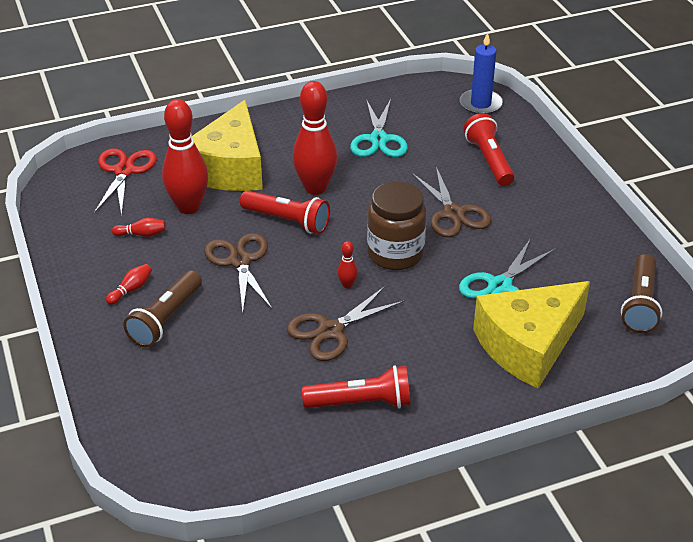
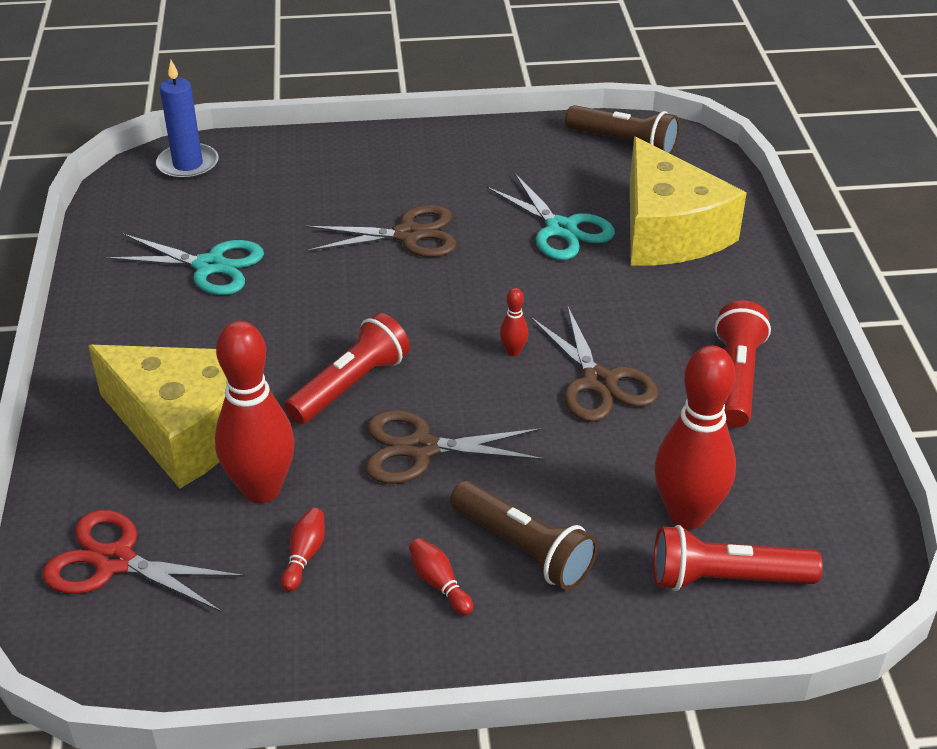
camera: 75 degrees left, 0 degrees up
red bowling pin [293,81,338,195] -> red bowling pin moved to [655,345,736,529]
brown jar [367,181,426,270] -> none
red flashlight [464,113,514,186] -> red flashlight moved to [653,525,823,591]

